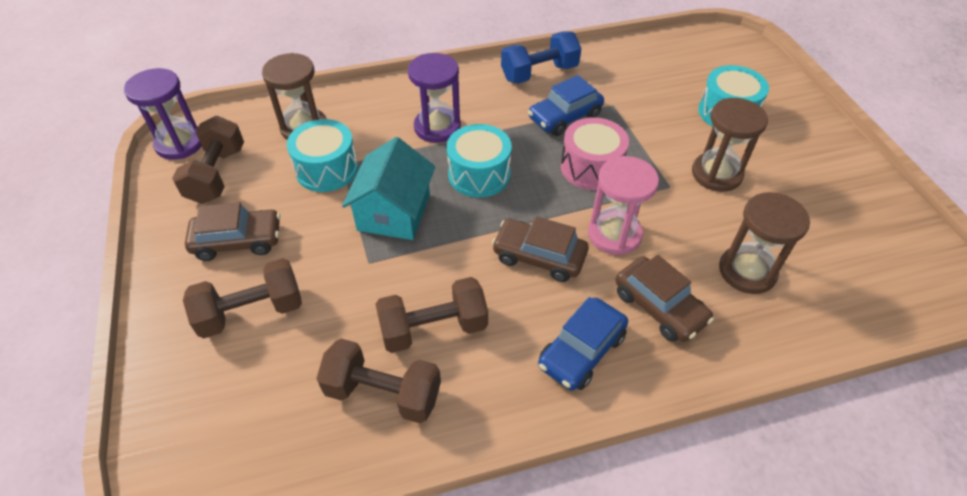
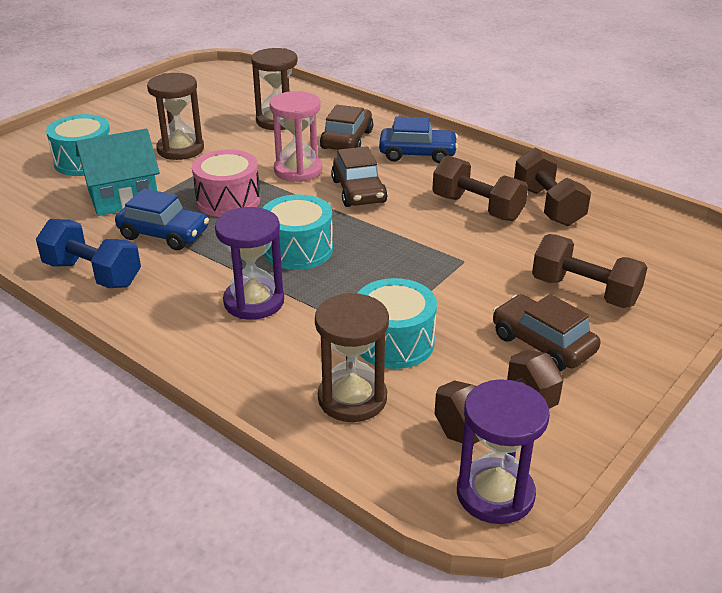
camera: 125 degrees left, 15 degrees down
turquoise house [342,137,435,240] -> turquoise house moved to [76,129,160,216]

